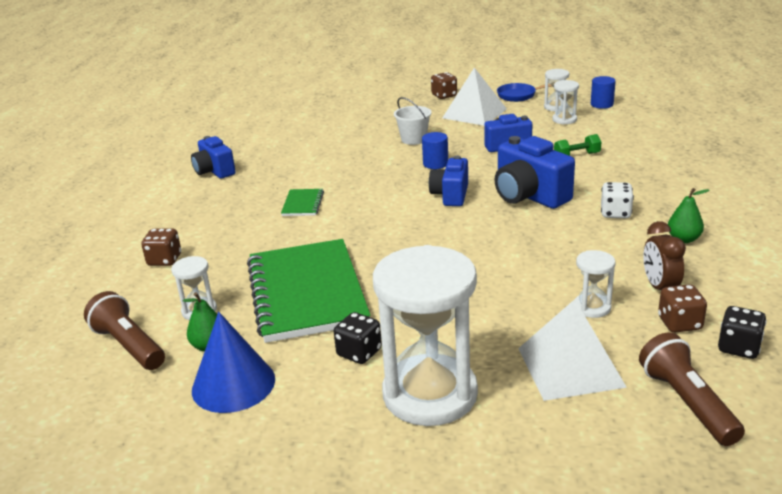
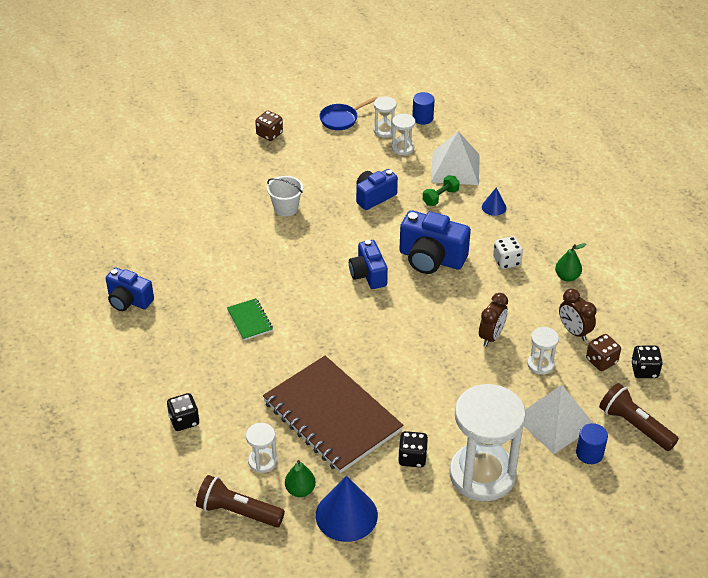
camera: 30 degrees left, 15 degrees up
brown dice [141,228,181,266] -> black dice [167,393,199,431]
green notebook [247,239,371,343] -> brown notebook [263,356,403,473]
blue cylinder [422,132,448,169] -> blue cylinder moved to [576,423,608,464]
white pyramid [443,67,507,126] -> white pyramid moved to [431,131,480,185]
none -> brown clock [479,293,508,347]
none -> blue cone [482,188,507,216]

